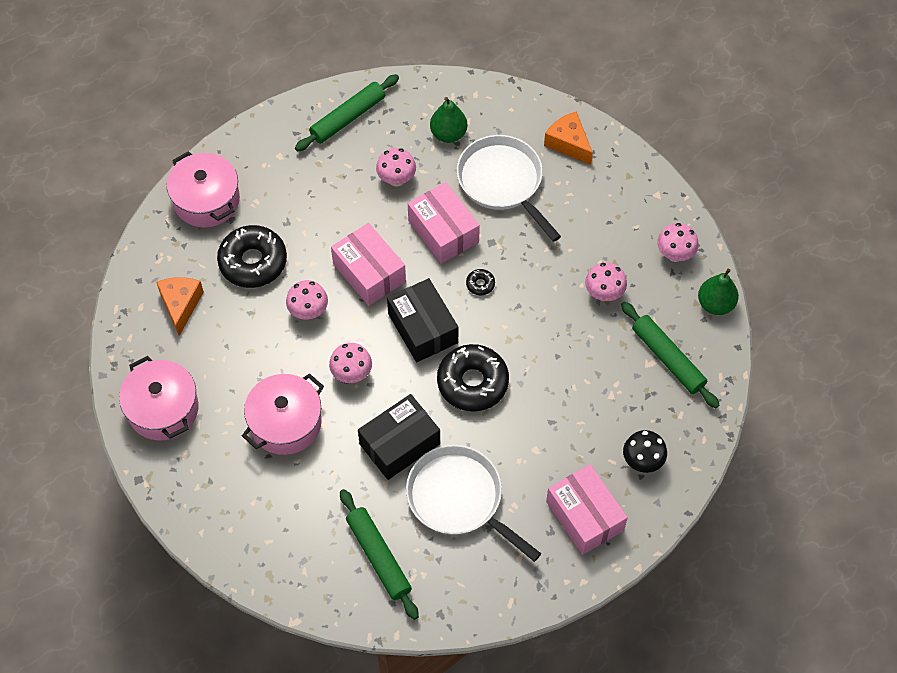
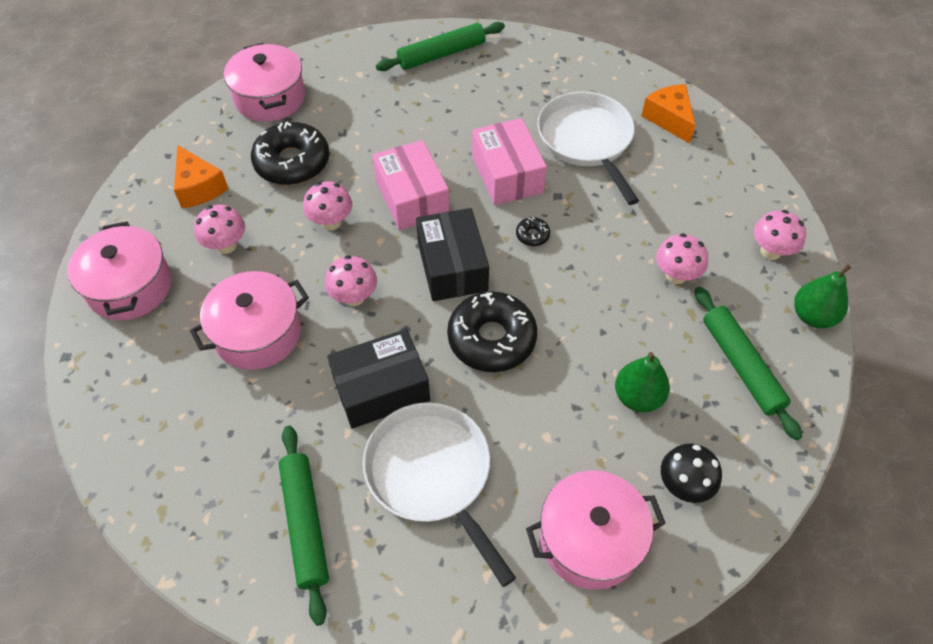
camera: 15 degrees right, 5 degrees down
orange cheese [156,277,204,336] -> orange cheese turned 135 degrees clockwise [174,145,229,208]
pink mushroom [376,148,416,187] -> pink mushroom moved to [194,205,245,254]
green pear [430,97,467,143] -> green pear moved to [615,352,670,413]
pink box [546,464,628,555] -> pink pot [526,470,666,590]

